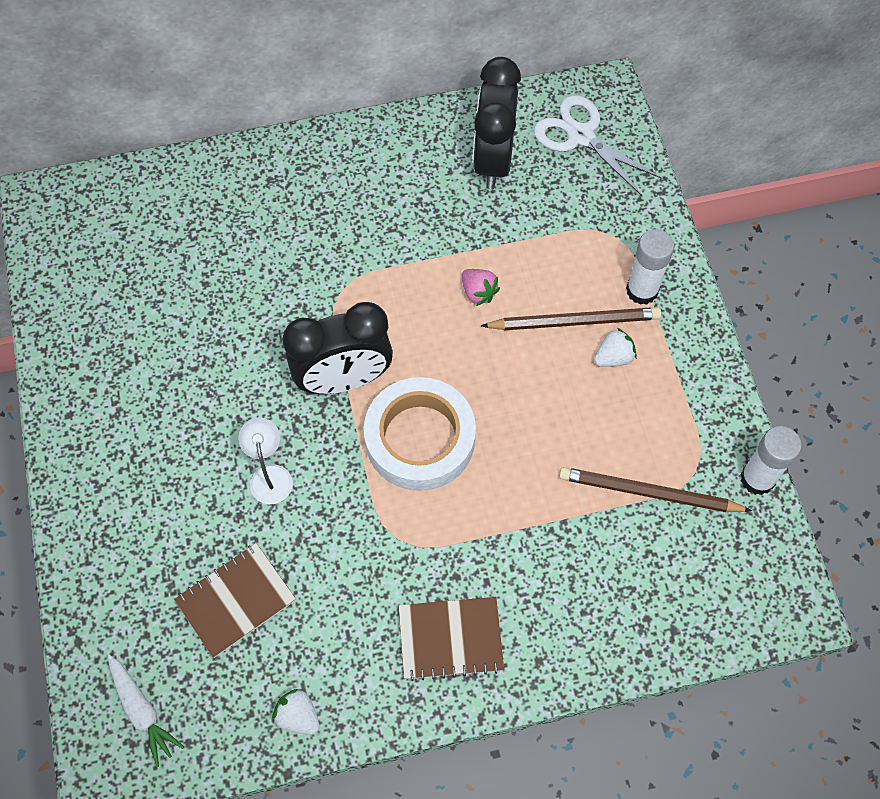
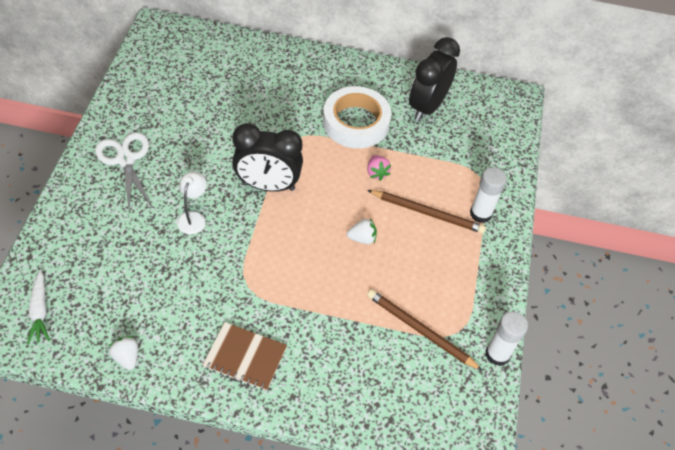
camera: 20 degrees right, 10 degrees down
brown notebook [174,543,296,658] -> none
white tape [364,377,476,491] -> white tape moved to [323,86,391,148]
white scissors [534,95,662,196] -> white scissors moved to [95,132,152,209]
white strawberry [594,328,637,367] -> white strawberry moved to [347,218,377,244]

